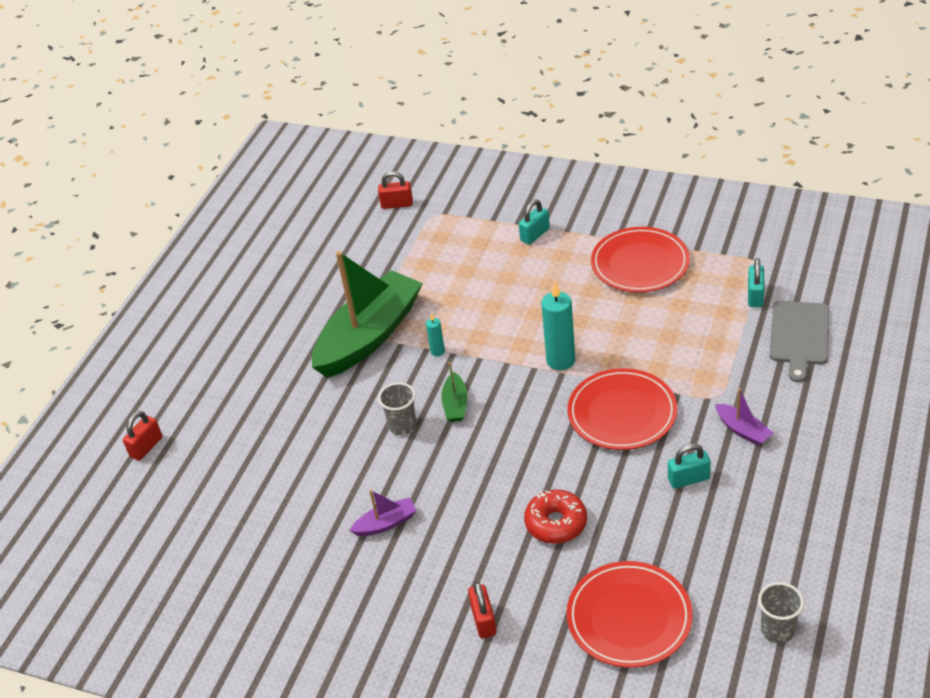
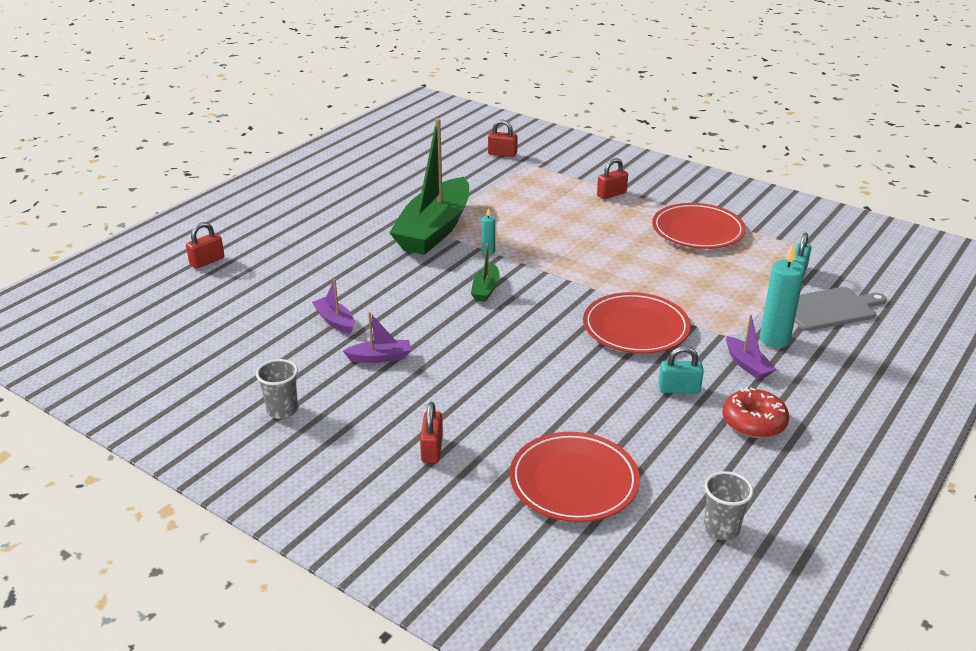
camera: 10 degrees right, 10 degrees down
green boat [312,251,423,378] -> green boat turned 150 degrees clockwise [389,118,469,255]
grey cup [378,382,417,435] -> grey cup moved to [256,359,298,419]
turquoise padlock [519,200,550,245] -> red padlock [597,158,628,199]
red donut [524,490,587,544] -> red donut moved to [722,387,789,438]
turquoise candle [541,282,575,371] -> turquoise candle moved to [760,244,804,348]
grey cutting board [770,301,830,382] -> grey cutting board turned 135 degrees counterclockwise [794,287,887,331]
none -> purple boat [312,279,354,334]

